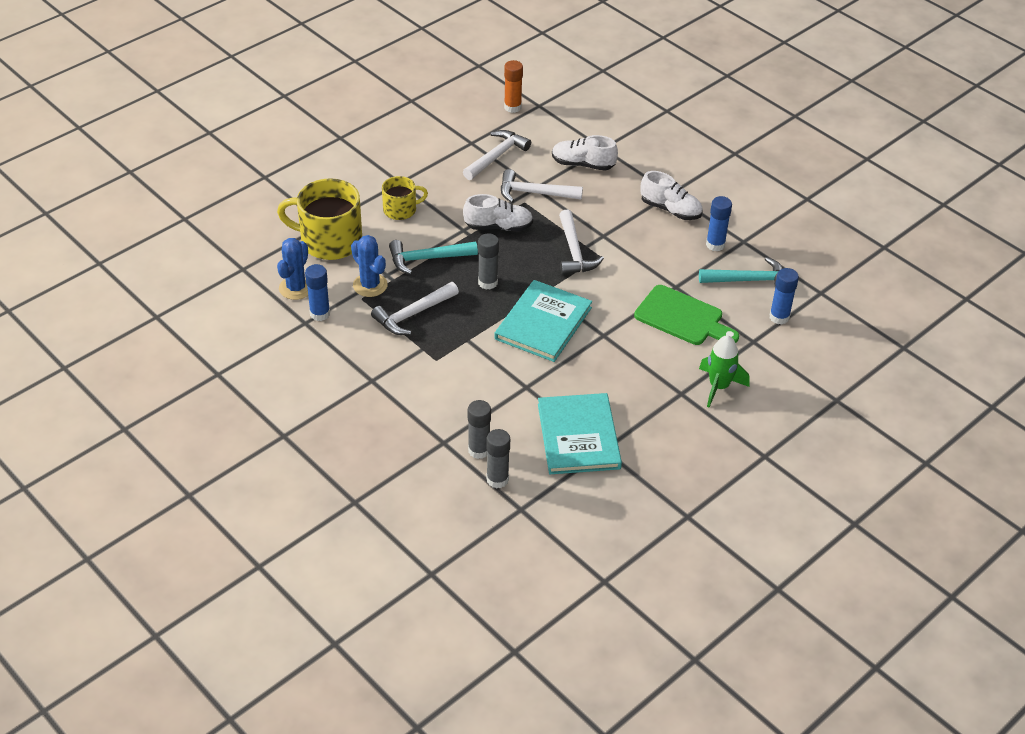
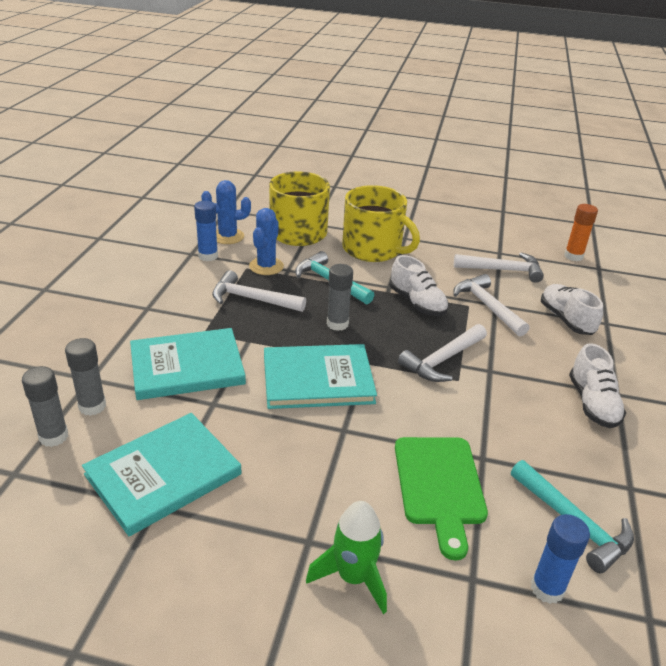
camera: 55 degrees right, 10 degrees down
yellow mug [382,176,428,220] -> yellow mug [342,185,420,262], size x1.80
blue glue stick [706,196,732,252] -> none
none -> turquoise book [130,328,246,400]

